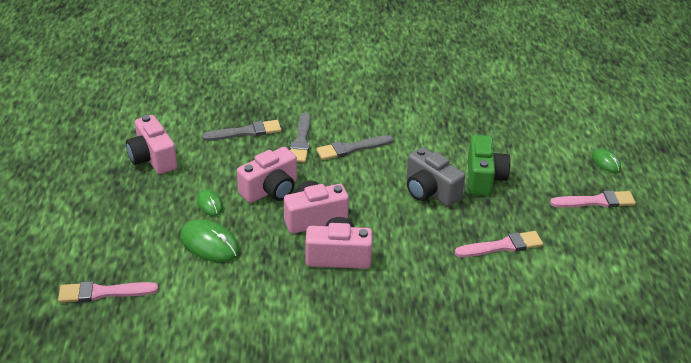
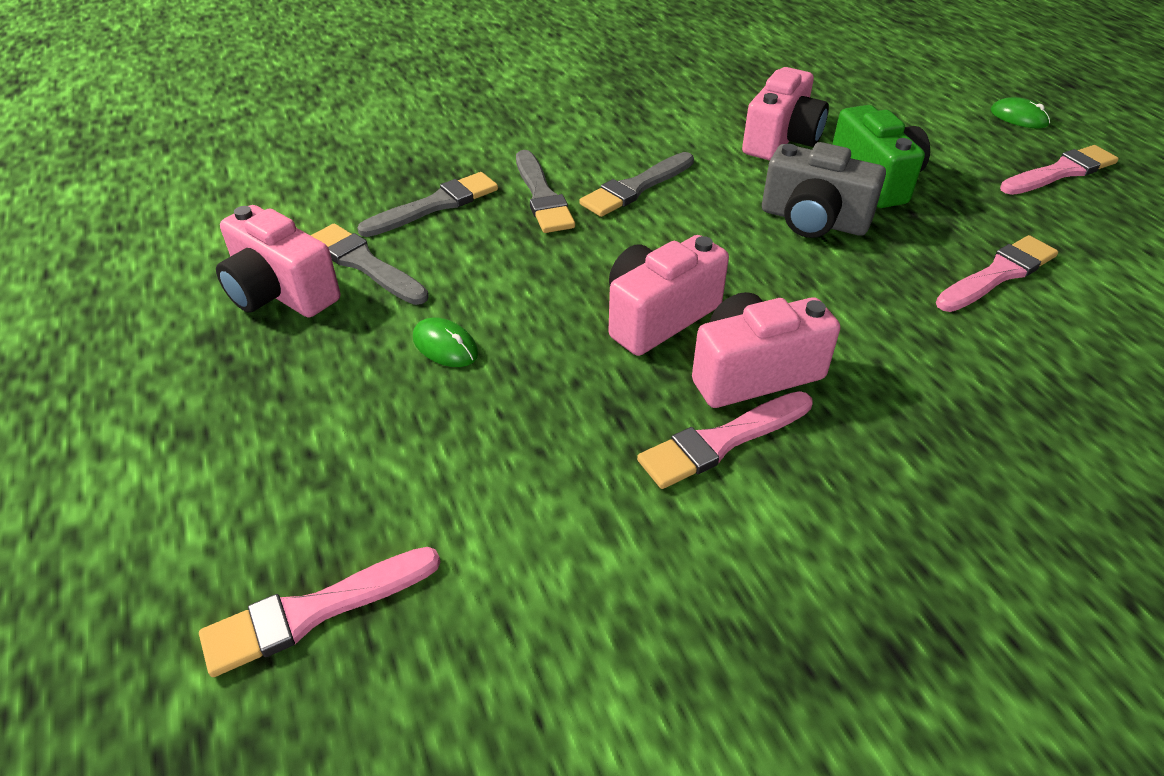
camera: 20 degrees left, 5 degrees up
green mouse [180,219,240,262] -> none
pink camera [237,147,297,203] -> pink camera moved to [742,67,829,160]
none -> grey brush [310,224,429,305]
none -> pink brush [637,391,813,489]

